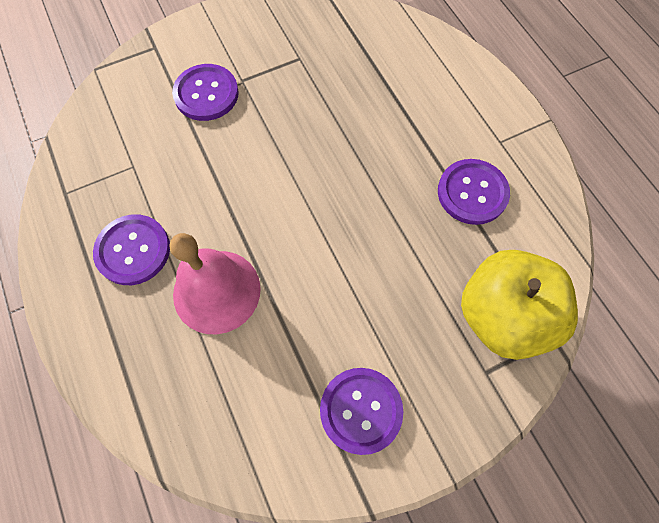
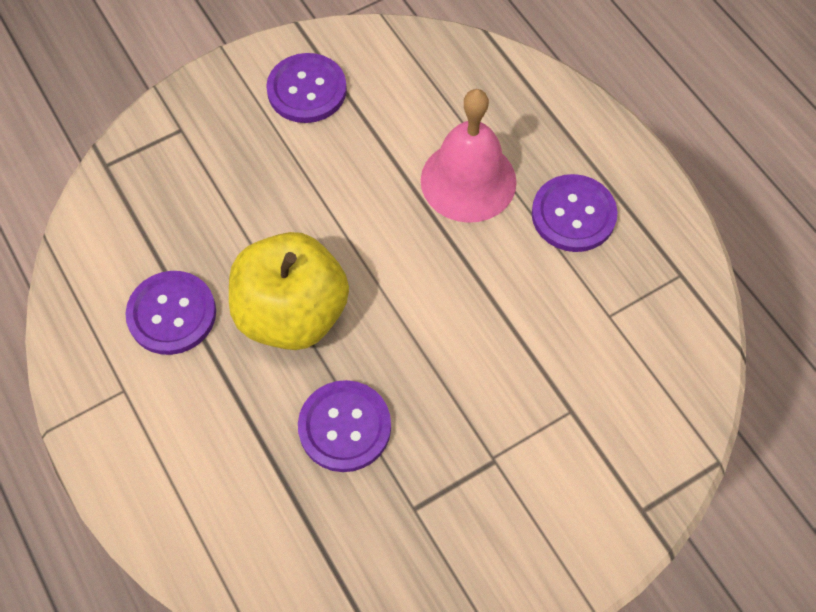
camera: 175 degrees right, 5 degrees down
purple button [172,64,239,121] -> purple button moved to [298,380,391,472]
yellow apple [461,250,578,360] -> yellow apple moved to [229,232,349,350]

